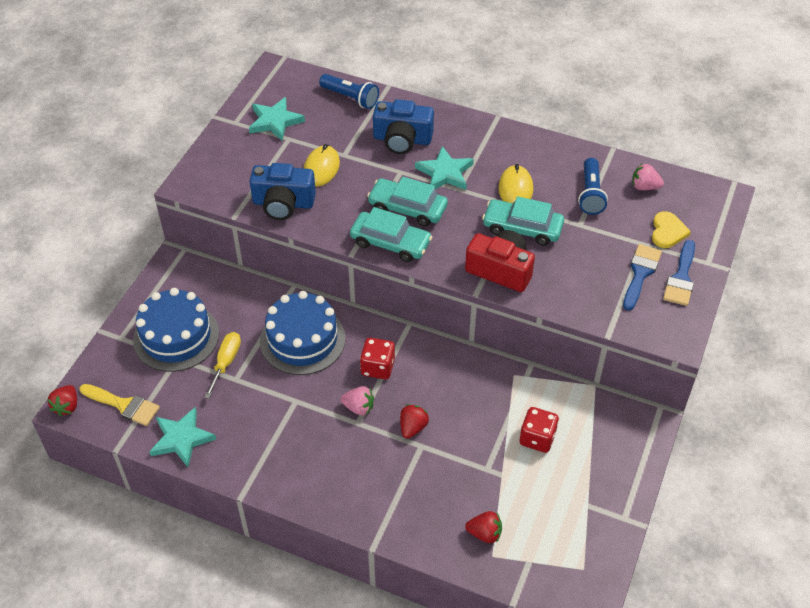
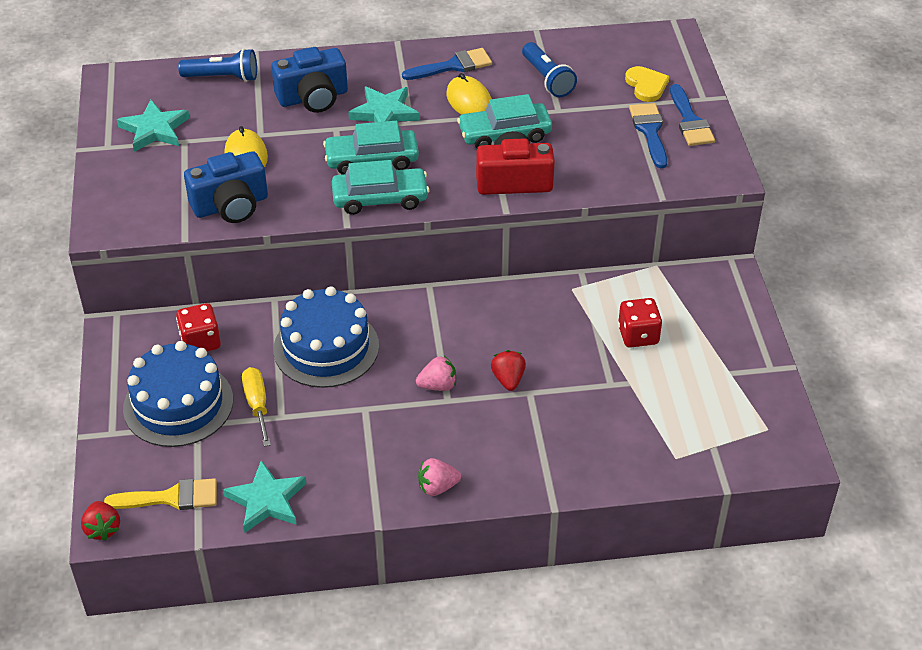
camera: 30 degrees left, 5 degrees down
red dice [360,338,395,379] -> red dice moved to [176,303,221,351]
red strawberry [465,511,502,543] -> none
pink strawberry [632,164,664,190] -> pink strawberry moved to [418,458,461,496]
none -> blue brush [402,48,492,80]

